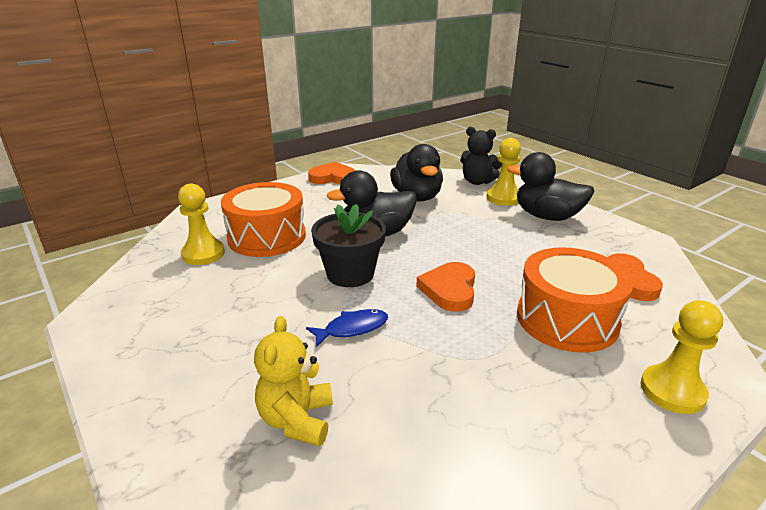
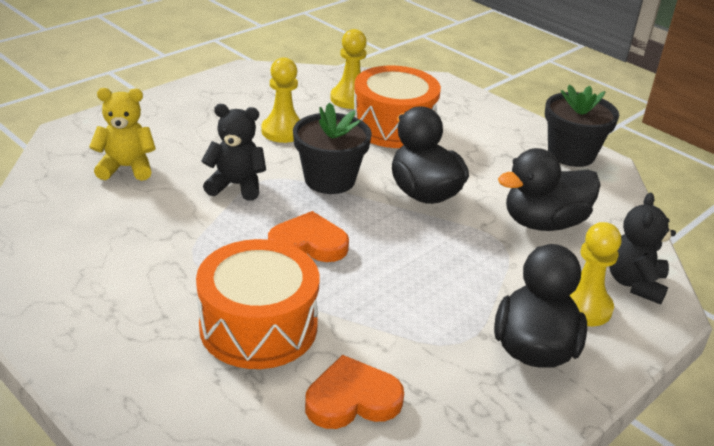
camera: 80 degrees right, 5 degrees up
blue fish [306,309,388,347] -> black teddy bear [201,104,266,201]
orange heart [308,162,356,184] -> black flower pot [545,85,619,167]
yellow pawn [640,300,723,414] -> yellow pawn moved to [261,57,300,143]

